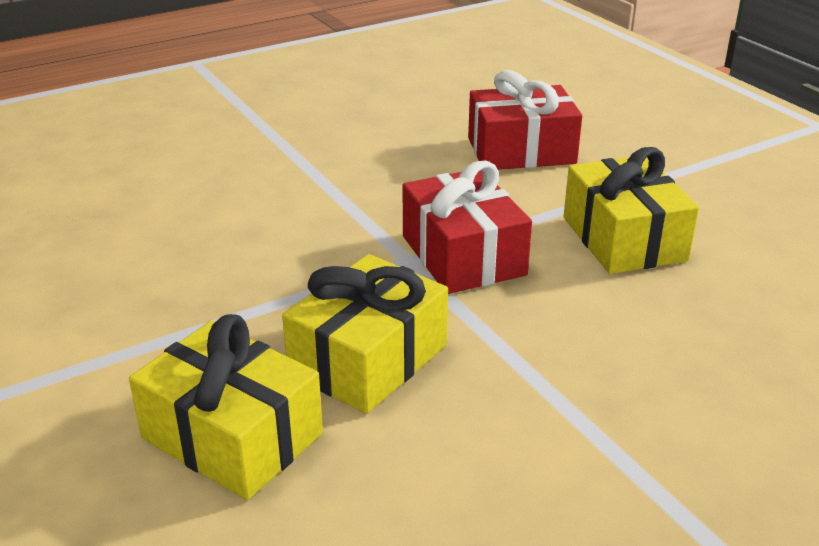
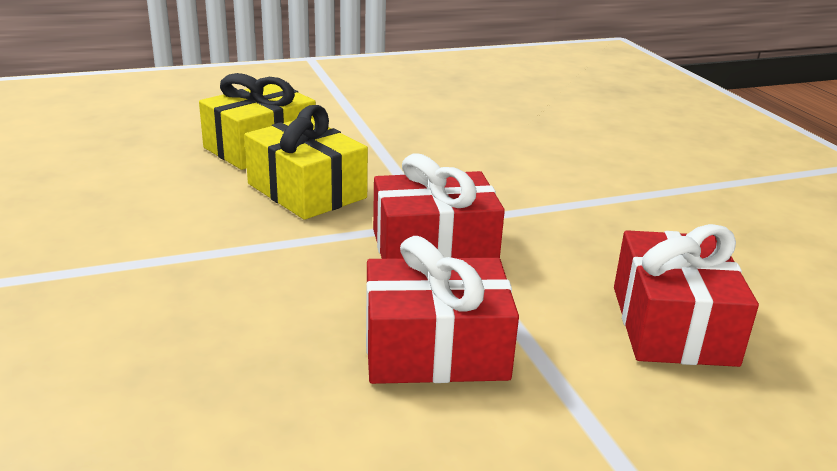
camera: 100 degrees right, 5 degrees down
yellow gift [564,147,699,274] -> red gift [366,236,519,384]

